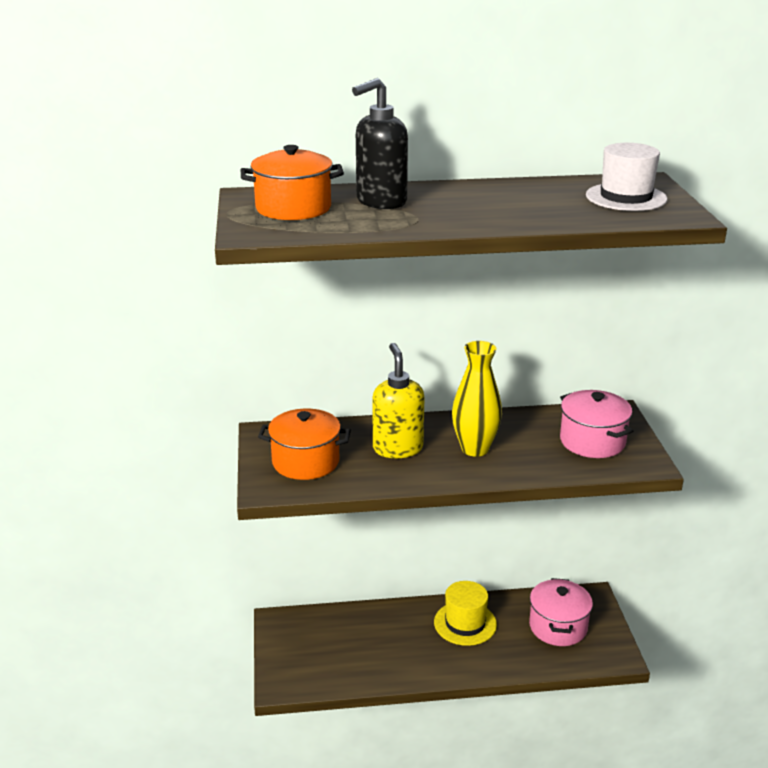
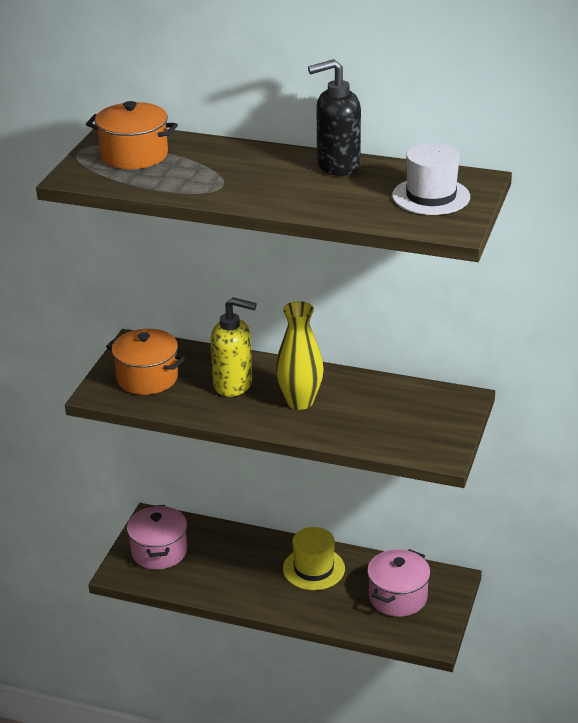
camera: 25 degrees right, 5 degrees up
black soap dispenser [352,78,408,209] -> black soap dispenser moved to [308,59,361,176]
yellow soap dispenser [372,343,425,458] -> yellow soap dispenser turned 90 degrees clockwise [211,297,257,397]
pink pot [560,390,633,458] -> pink pot moved to [127,505,187,570]

